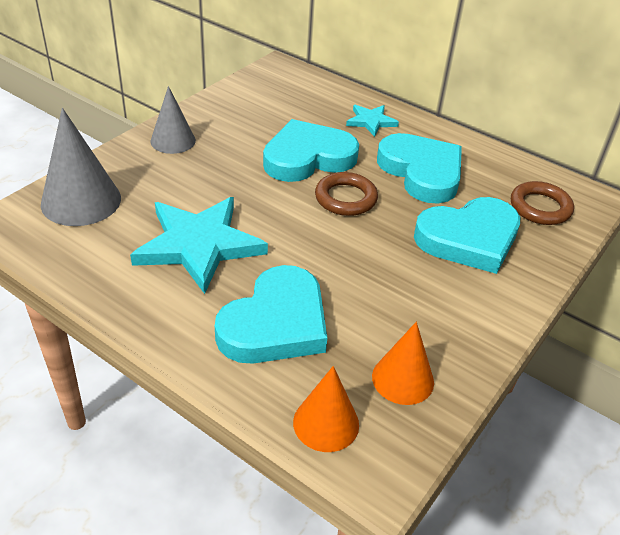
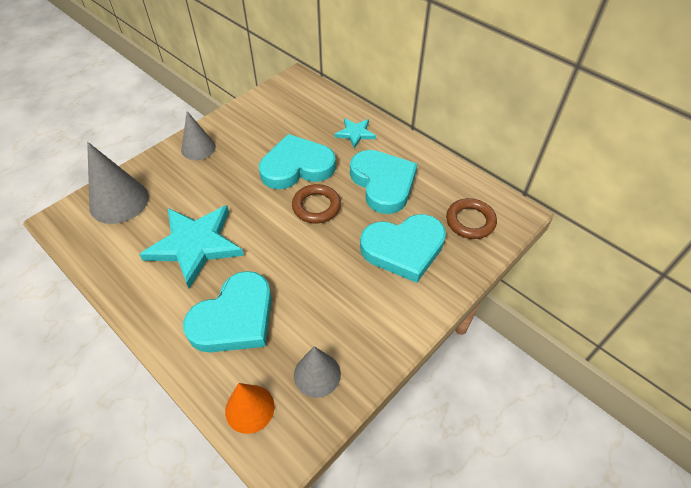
camera: 10 degrees right, 10 degrees up
orange cone [372,322,434,405] -> grey cone [294,346,341,398]

